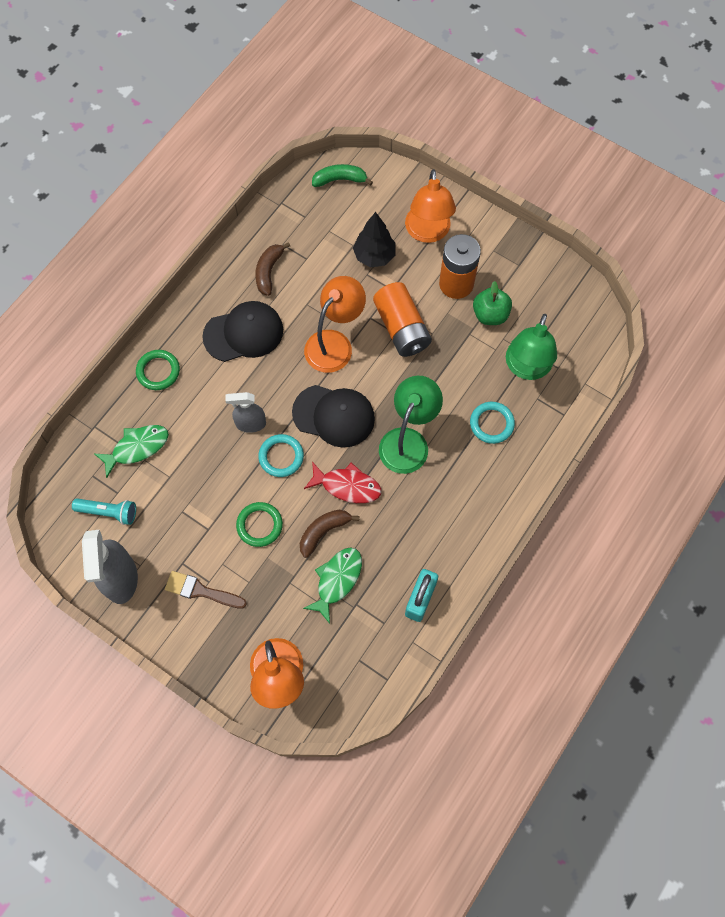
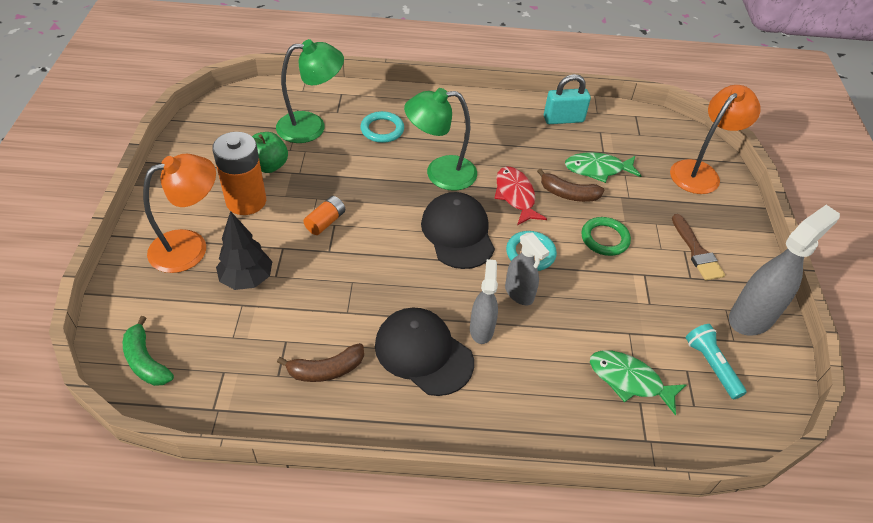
camera: 125 degrees left, 20 degrees down
green ring [136,350,180,390] -> none
orange lamp [304,276,366,373] -> none
orange battery [373,282,432,357] -> orange battery [304,196,345,235], size x0.52
none -> grey spray bottle [470,259,498,344]

